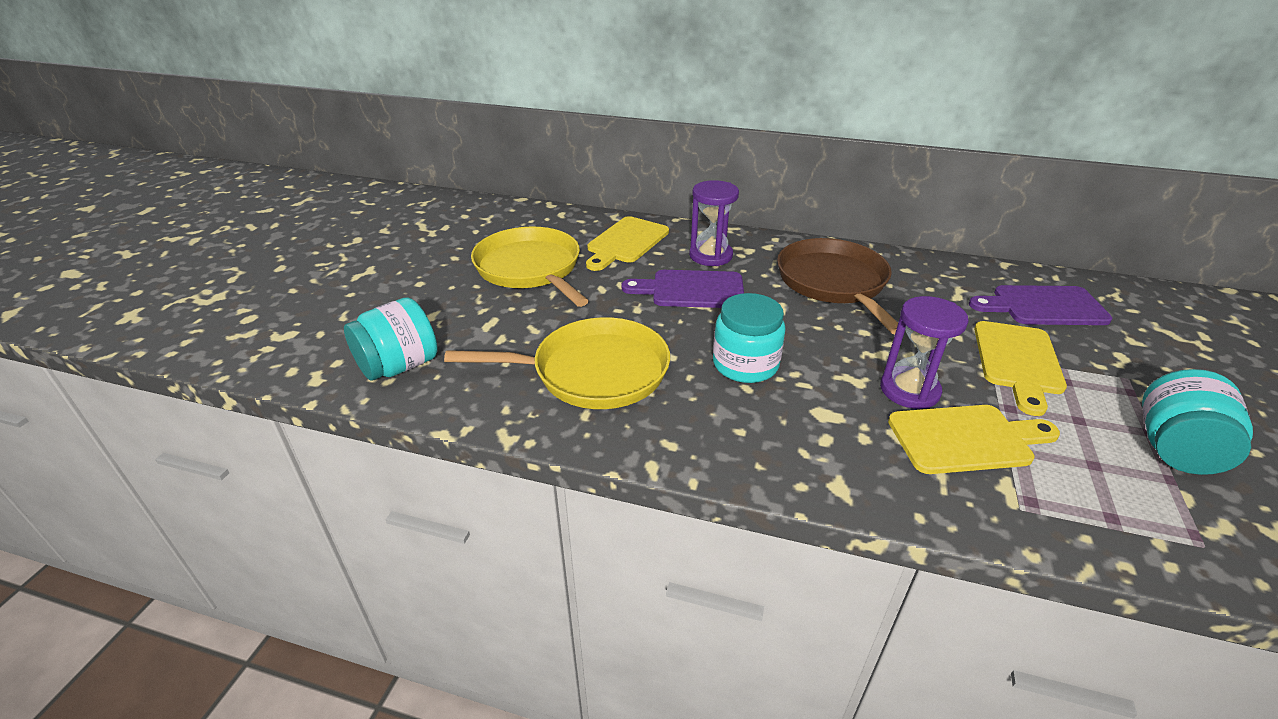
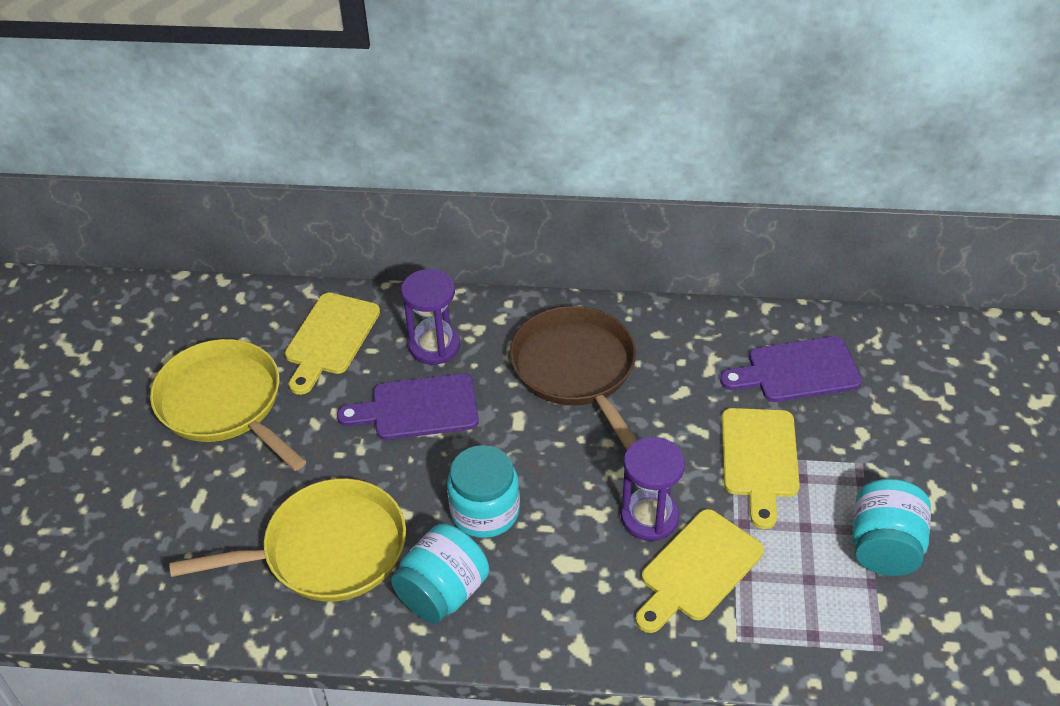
camera: 10 degrees left, 10 degrees up
turquoise jar [344,298,438,381] -> turquoise jar moved to [391,524,489,623]
yellow cutting board [888,405,1060,474] -> yellow cutting board turned 150 degrees clockwise [636,509,764,633]

